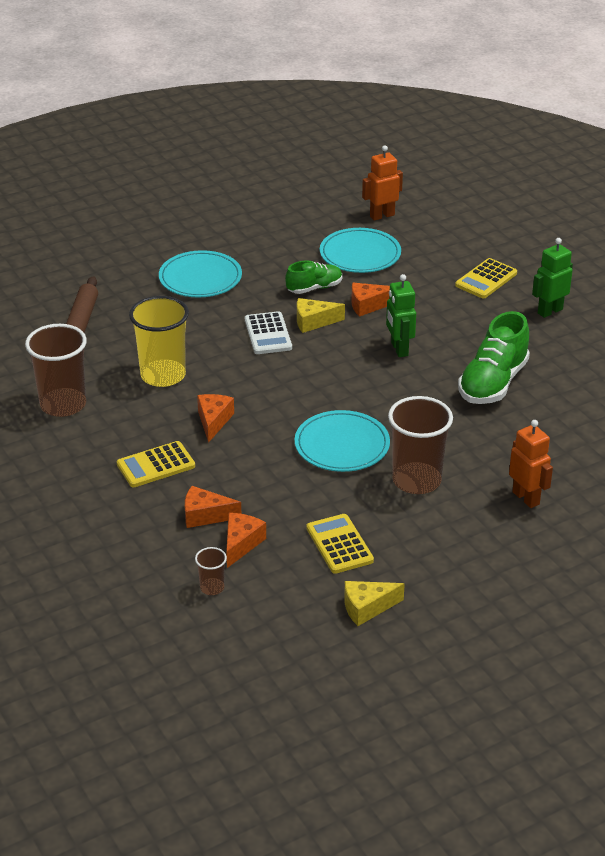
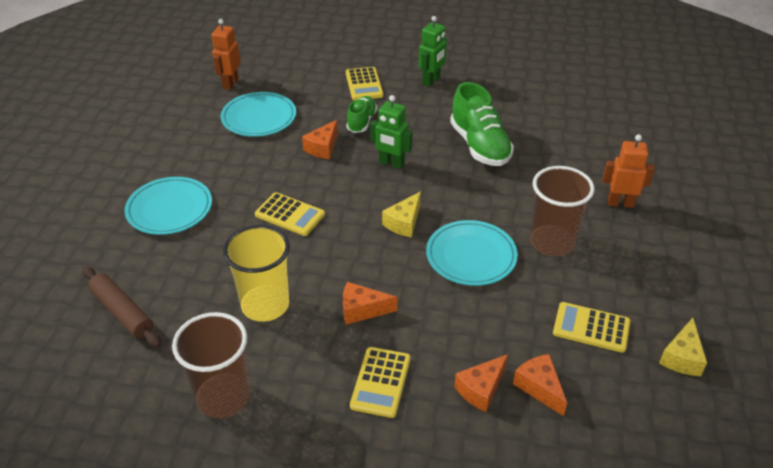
camera: 50 degrees left, 5 degrees up
brown cup [195,547,227,595] -> none
orange cheese [197,394,234,443] -> orange cheese turned 45 degrees counterclockwise [343,282,398,325]
white calculator [245,311,292,354] -> yellow calculator [255,192,325,236]
green shoe [285,260,342,294] -> green shoe moved to [346,96,377,133]
yellow cheese [297,298,345,333] -> yellow cheese moved to [382,192,421,238]
green robot [532,238,573,318] -> green robot turned 150 degrees counterclockwise [419,16,447,87]

